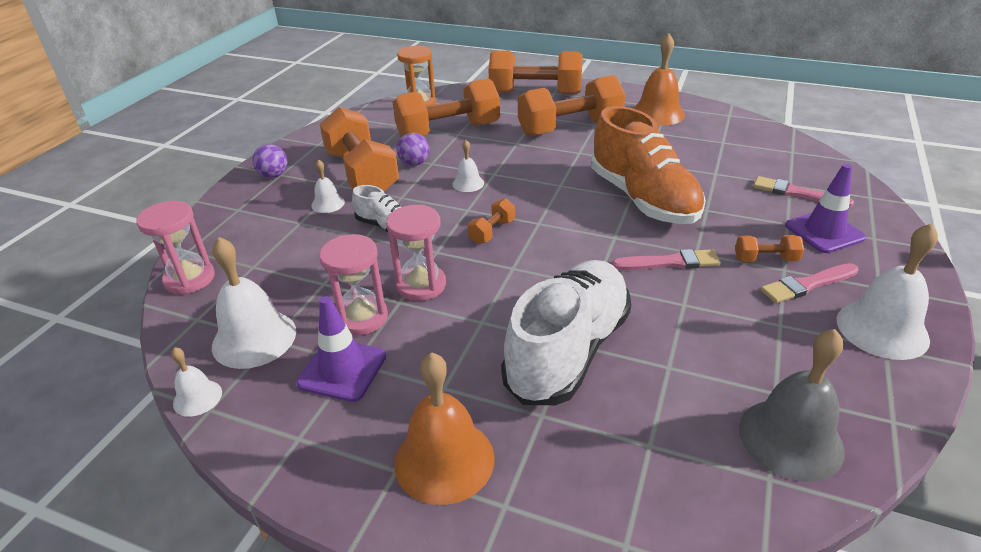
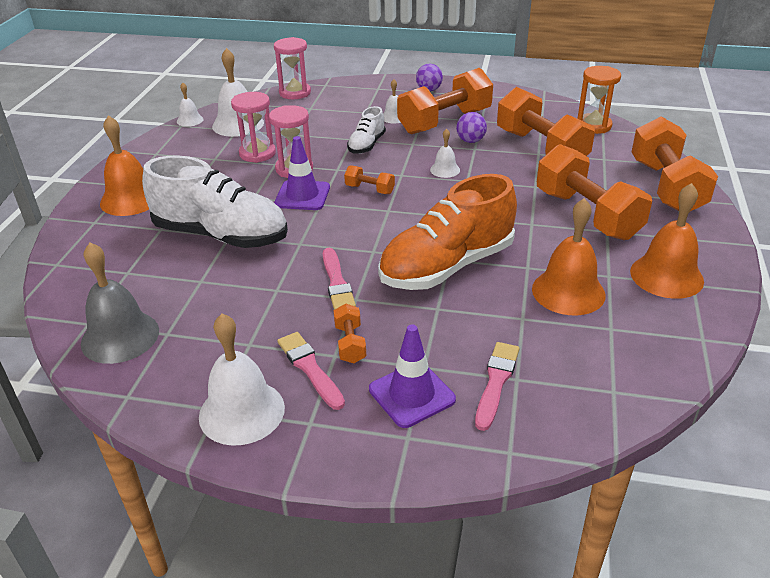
camera: 80 degrees right, 0 degrees up
purple traffic cone [296,296,386,402] -> purple traffic cone moved to [274,136,330,210]
none -> orange bell [532,198,606,315]

